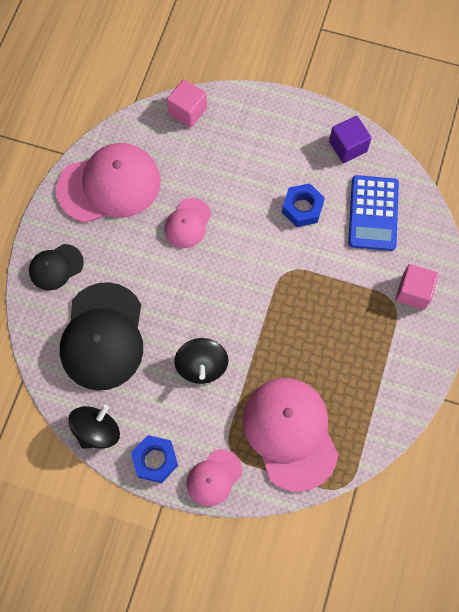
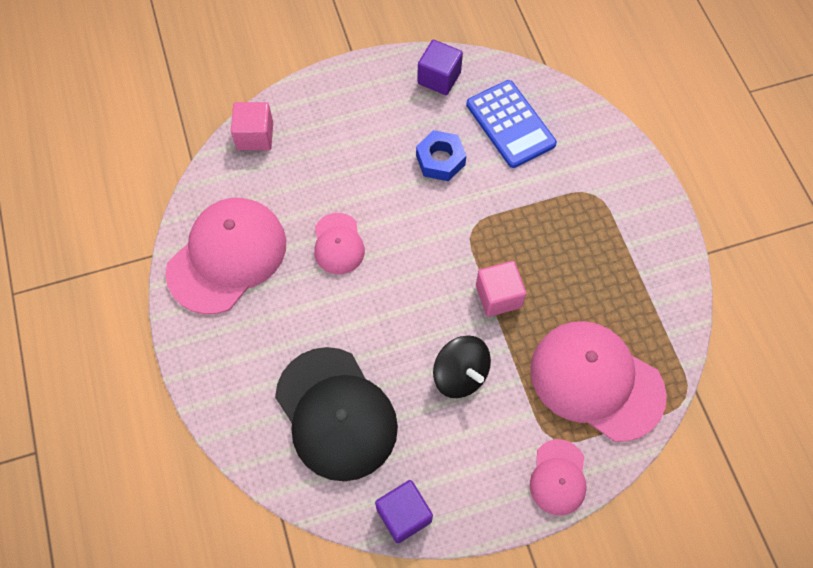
camera: 35 degrees left, 5 degrees down
black cap [29,244,84,291] -> none
black spinning top [68,405,120,449] -> purple cube [375,480,433,544]
blue nut [131,435,178,483] -> none
pink cube [396,264,439,310] -> pink cube moved to [476,261,526,317]

